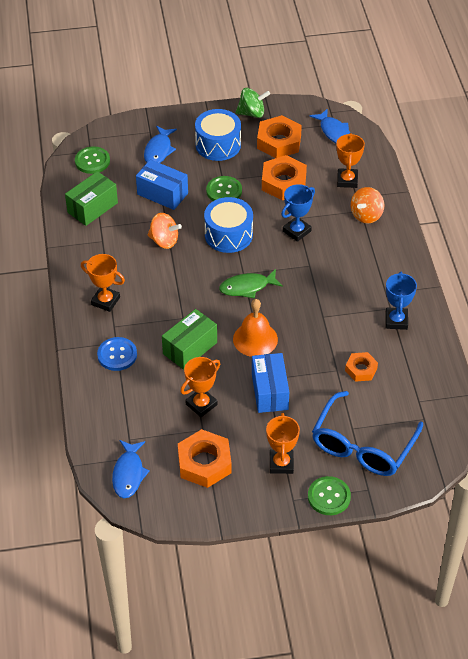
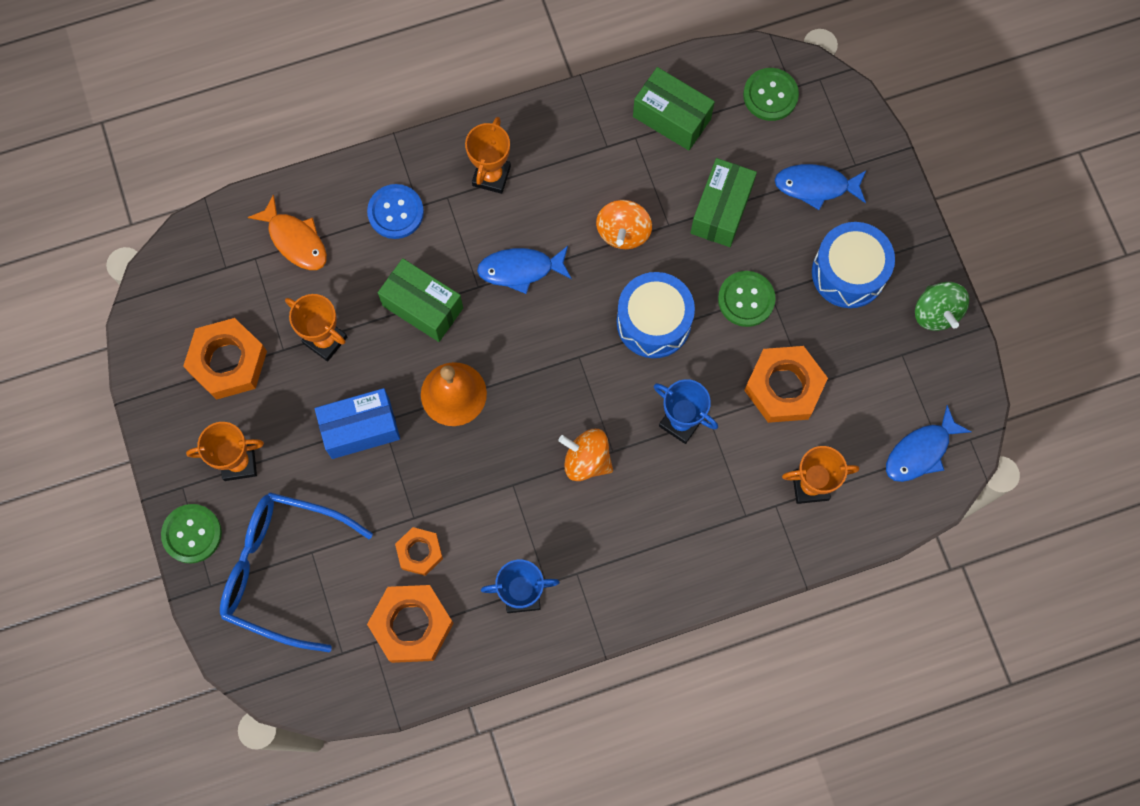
camera: 80 degrees right, 25 degrees up
blue fish [112,440,150,498] -> blue fish moved to [477,246,572,294]
blue box [136,159,188,210] -> green box [690,158,757,247]
green fish [219,269,283,298] -> none
orange nut [257,115,302,158] -> orange nut moved to [367,585,454,663]
orange spinning top [351,187,384,223] -> orange spinning top moved to [558,429,613,481]
none -> orange fish [248,194,327,270]

